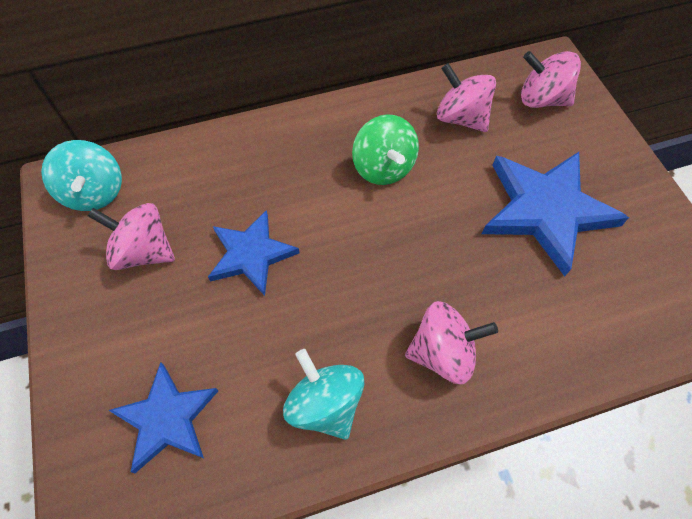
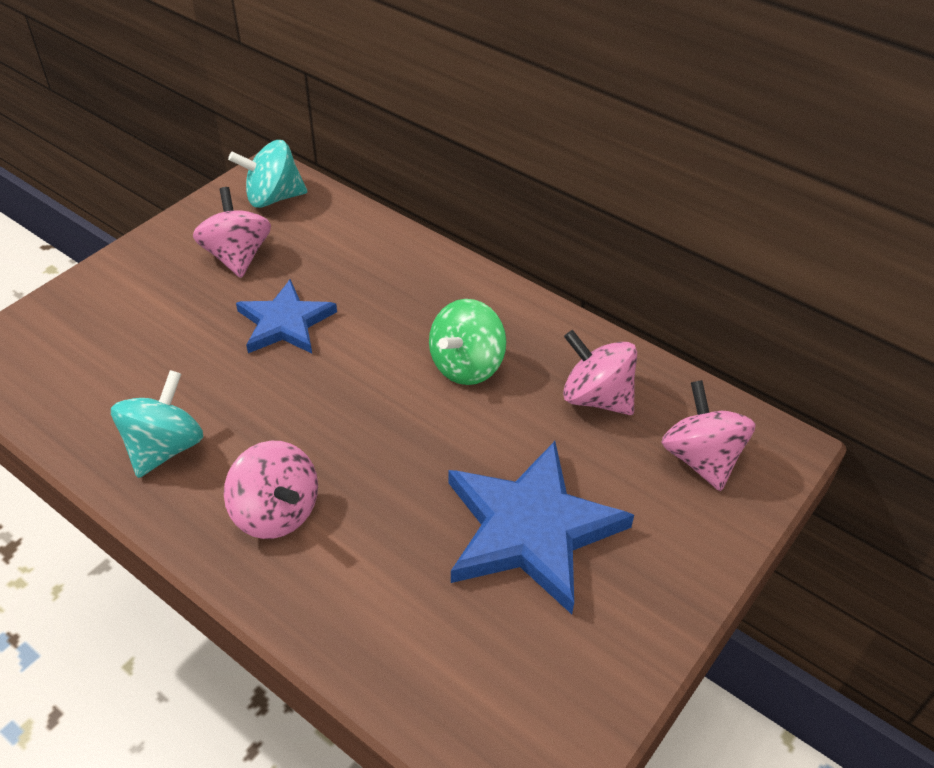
camera: 55 degrees right, 15 degrees down
turquoise spinning top [41,140,122,211] -> turquoise spinning top turned 45 degrees clockwise [228,140,307,208]
blue star [108,362,218,473] -> none
pink spinning top [437,63,496,132] -> pink spinning top turned 60 degrees counterclockwise [563,330,637,415]

